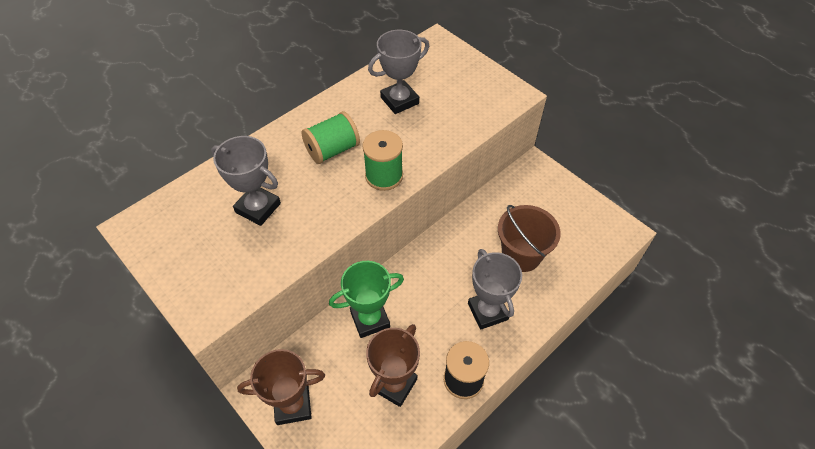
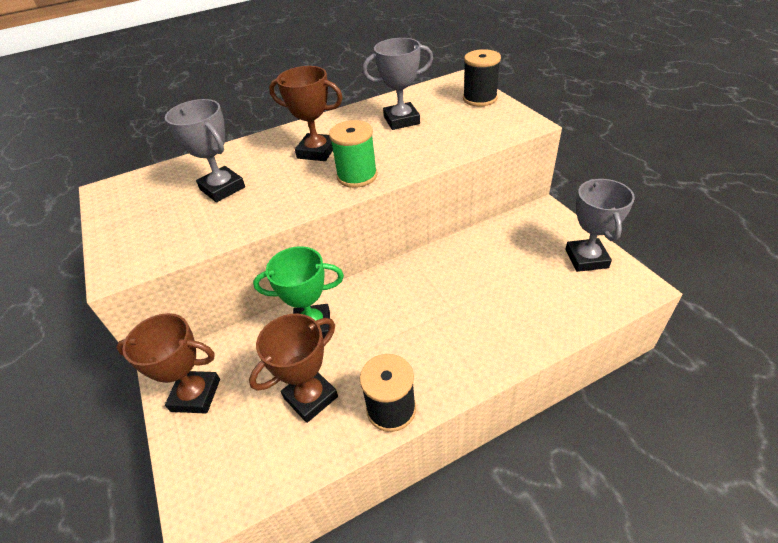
camera: 20 degrees right, 10 degrees down
green spool [301,111,360,164] -> brown trophy [269,66,343,161]
grey trophy [468,249,522,330] -> grey trophy moved to [565,179,635,272]
brown bucket [498,205,561,272] -> none
none -> black spool [463,49,501,107]

